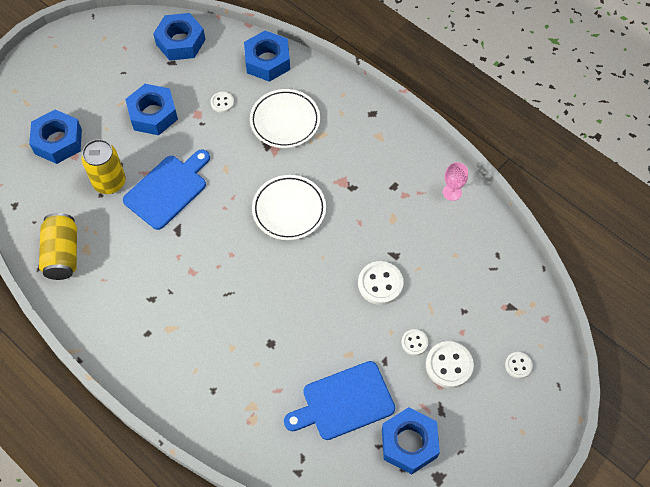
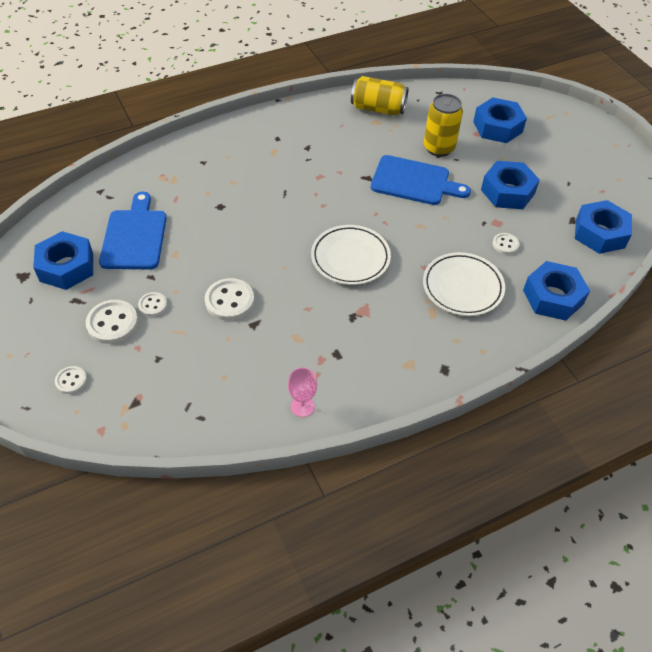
camera: 110 degrees right, 10 degrees down
blue cutting board [123,149,210,230] -> blue cutting board turned 45 degrees counterclockwise [371,155,471,205]

